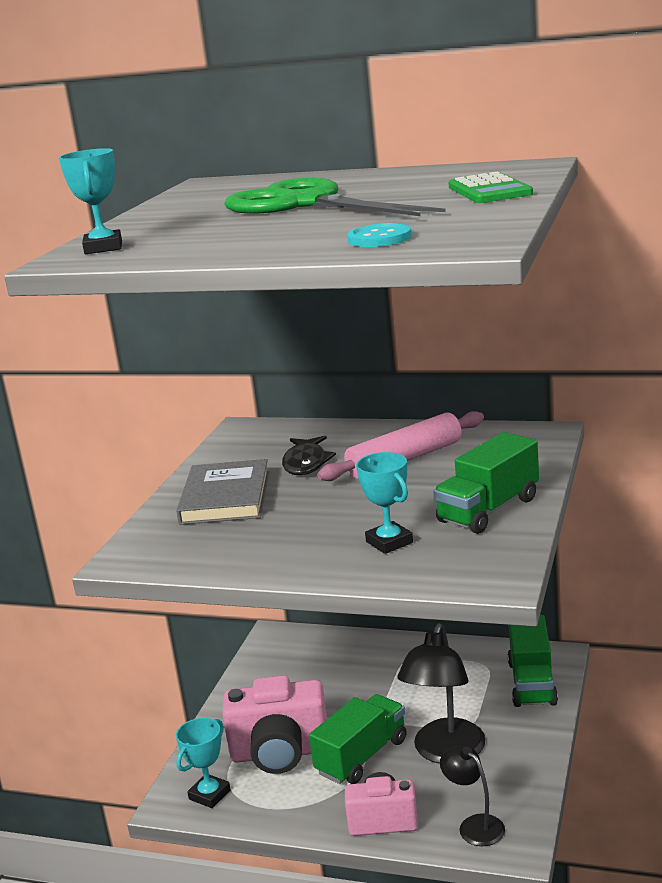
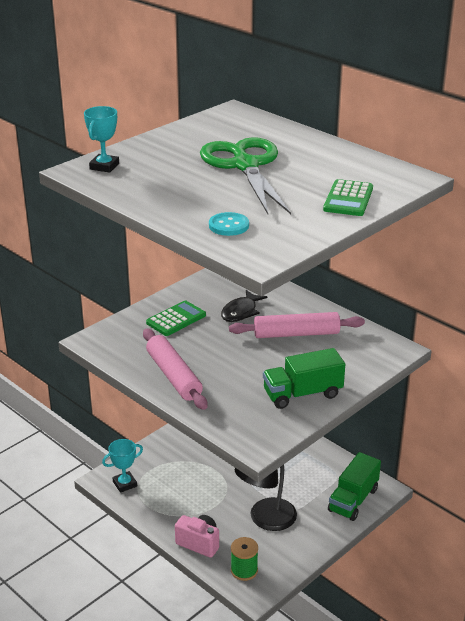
camera: 25 degrees right, 10 degrees up
grey book [176,459,269,525] -> green calculator [146,300,206,336]
pink camera [222,675,327,774] -> none
green truck [309,694,407,784] -> none
turquoise trophy [356,452,413,554] -> none
black lamp [440,744,505,846] -> green spool [231,537,258,581]
none -> pink rolling pin [143,328,207,410]

